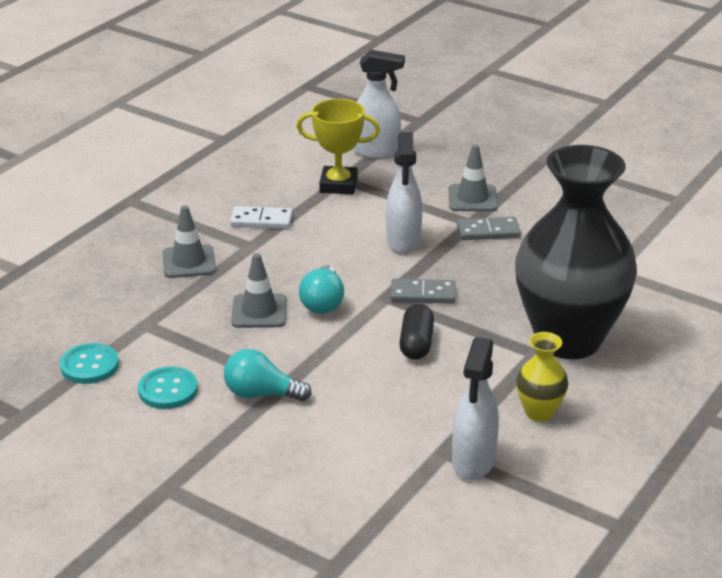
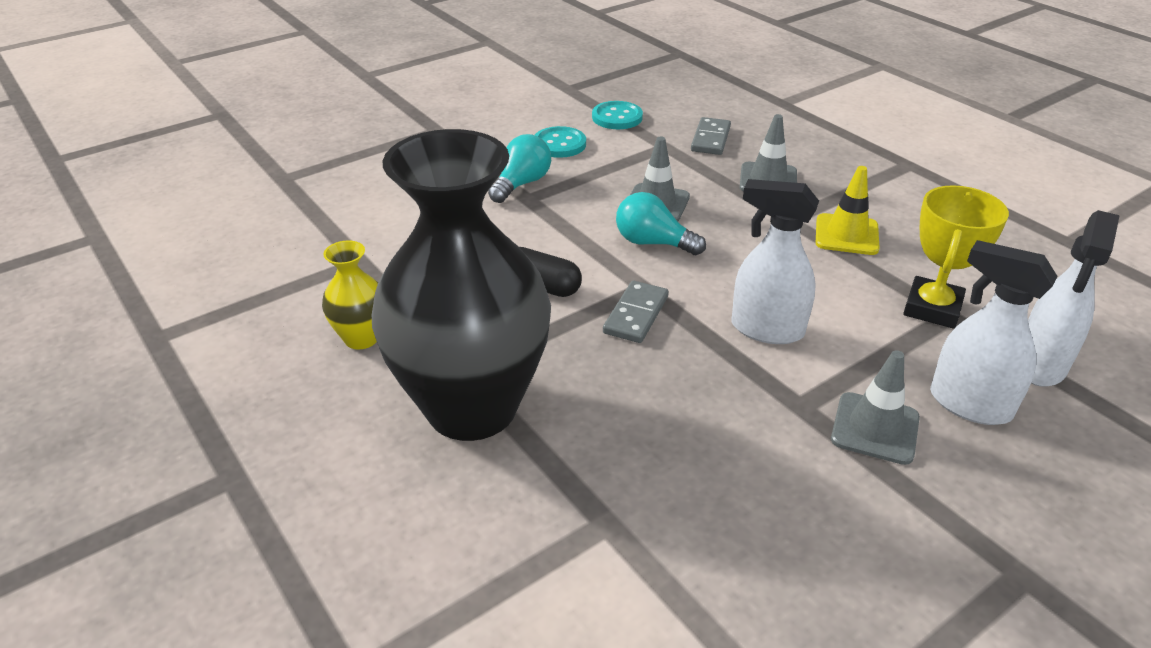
camera: 110 degrees right, 5 degrees up
white domino [230,206,293,229] -> yellow traffic cone [816,166,880,255]
white spray bottle [452,337,499,480] -> white spray bottle moved to [930,240,1057,425]
grey domino [457,217,521,240] -> grey domino moved to [691,117,731,155]

